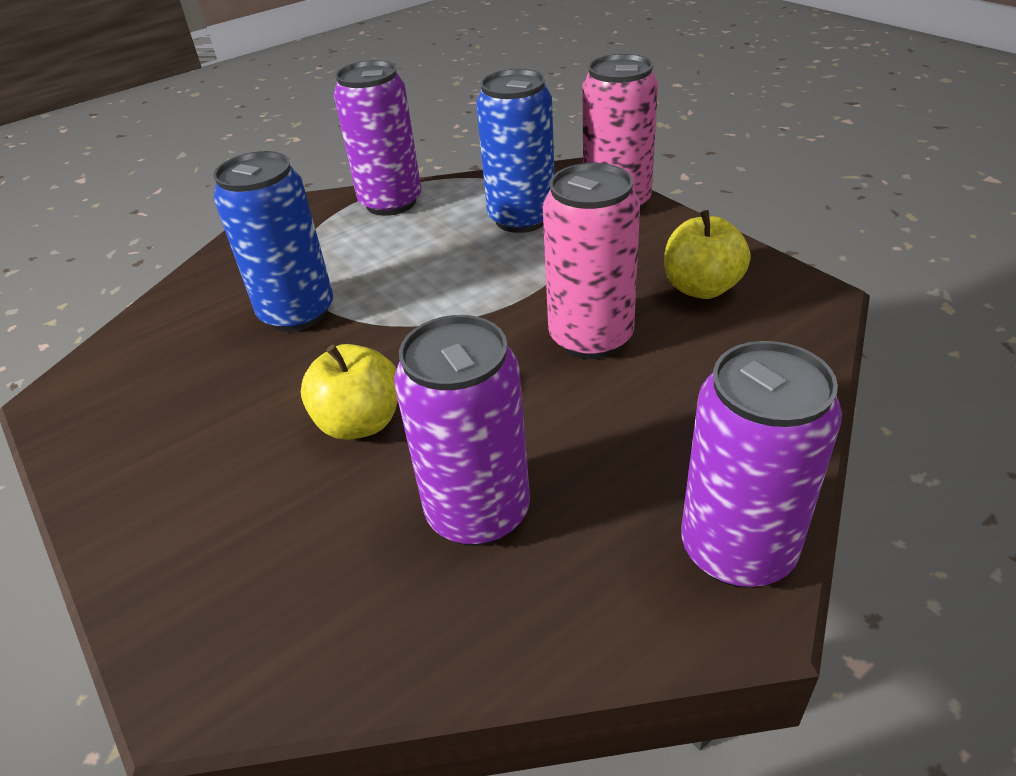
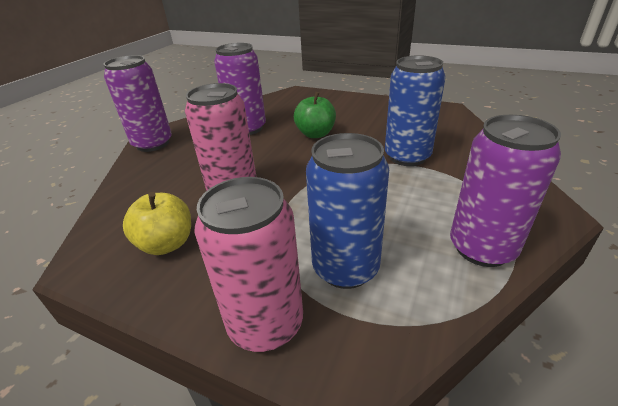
camera: 150 degrees right, 5 degrees down
yellow apple [301,344,398,440] -> green apple [294,92,336,138]

